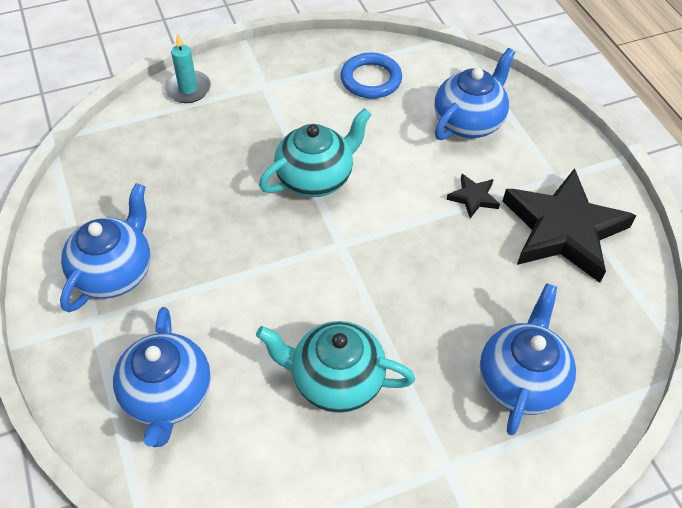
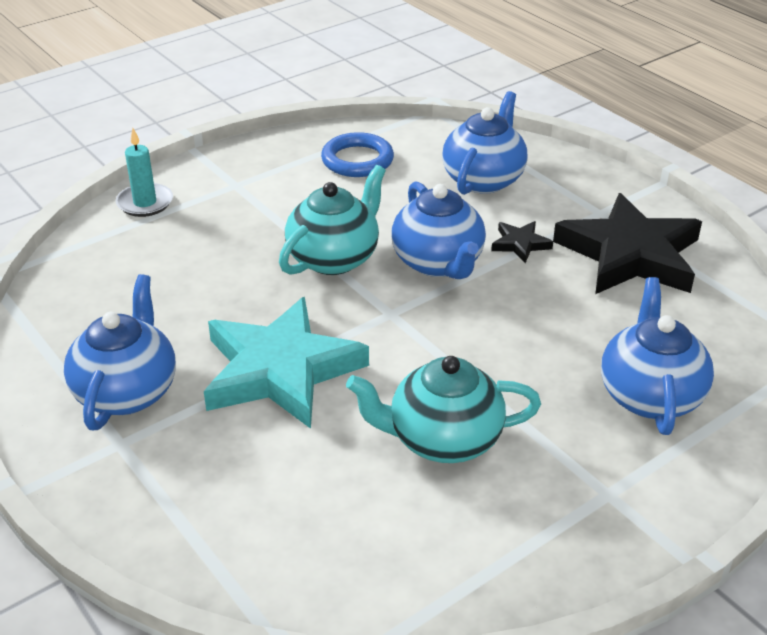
camera: 15 degrees left, 15 degrees down
blue teapot [113,307,211,447] -> blue teapot moved to [391,181,486,279]
none -> turquoise star [204,297,369,429]

